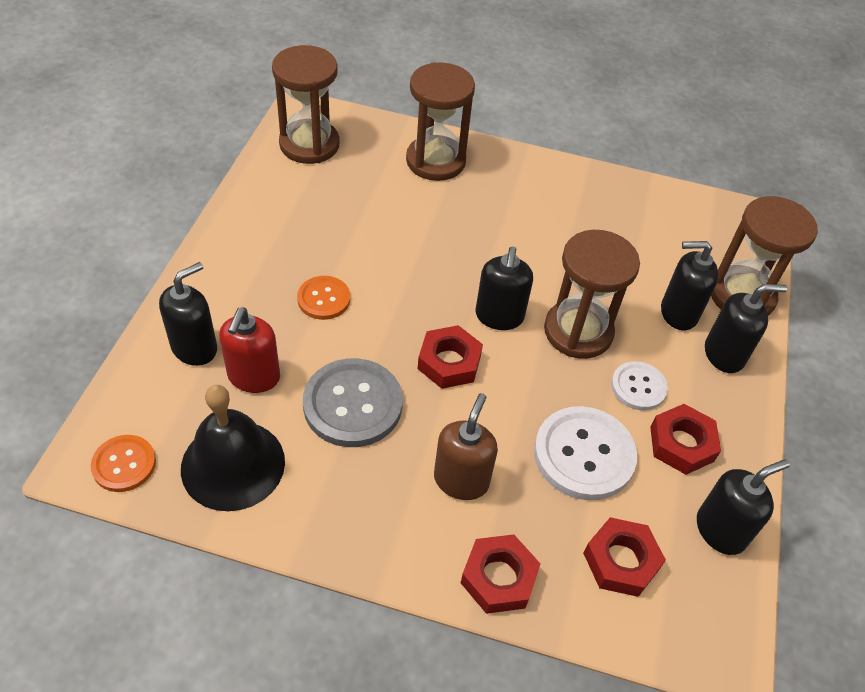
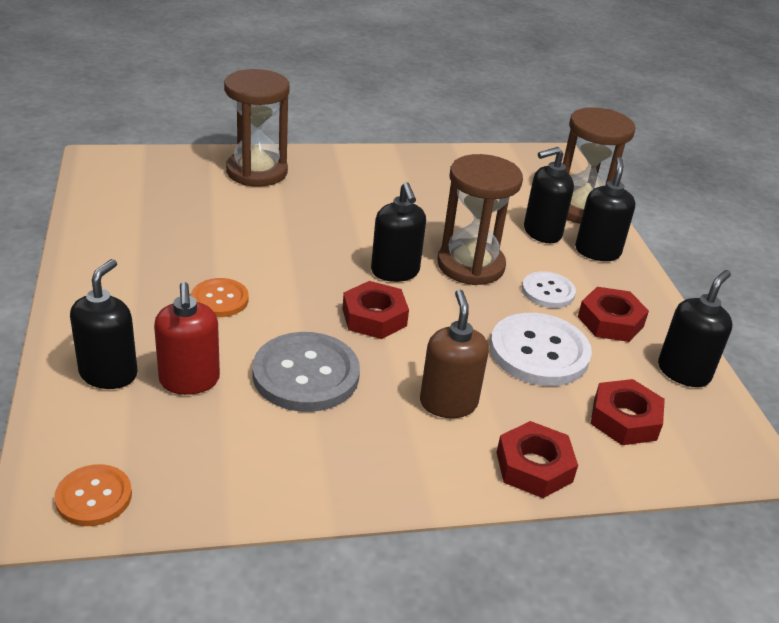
camera: 25 degrees left, 15 degrees down
black bell [181,385,285,511] -> none
brown hourglass [272,45,340,164] -> none
black soap dispenser [705,284,787,373] -> black soap dispenser turned 45 degrees counterclockwise [575,157,635,261]

